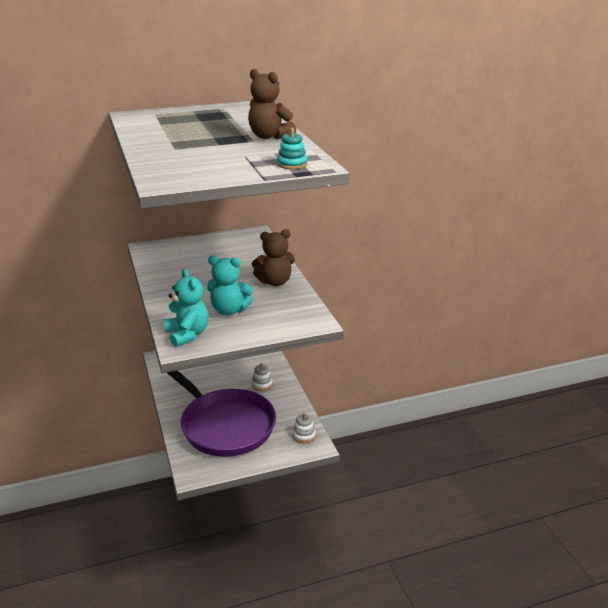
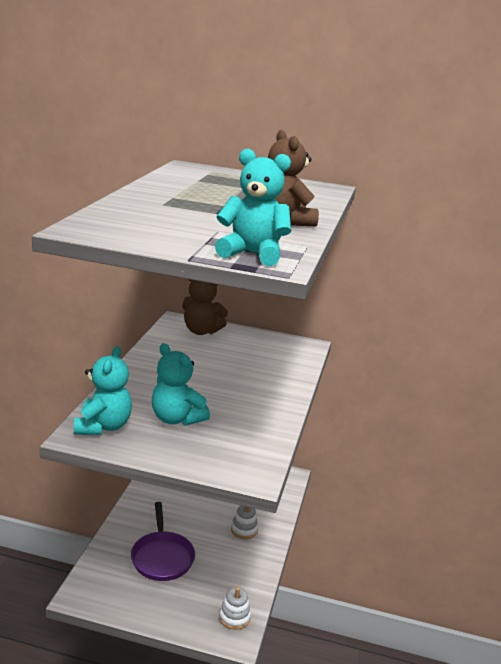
camera: 30 degrees right, 5 degrees down
purple pan [166,370,276,457] -> purple pan [131,502,195,581], size x0.54
brown teddy bear [252,229,295,286] -> brown teddy bear moved to [182,279,228,335]
turquoise stacking toy [277,128,307,169] -> turquoise teddy bear [215,149,291,266]

